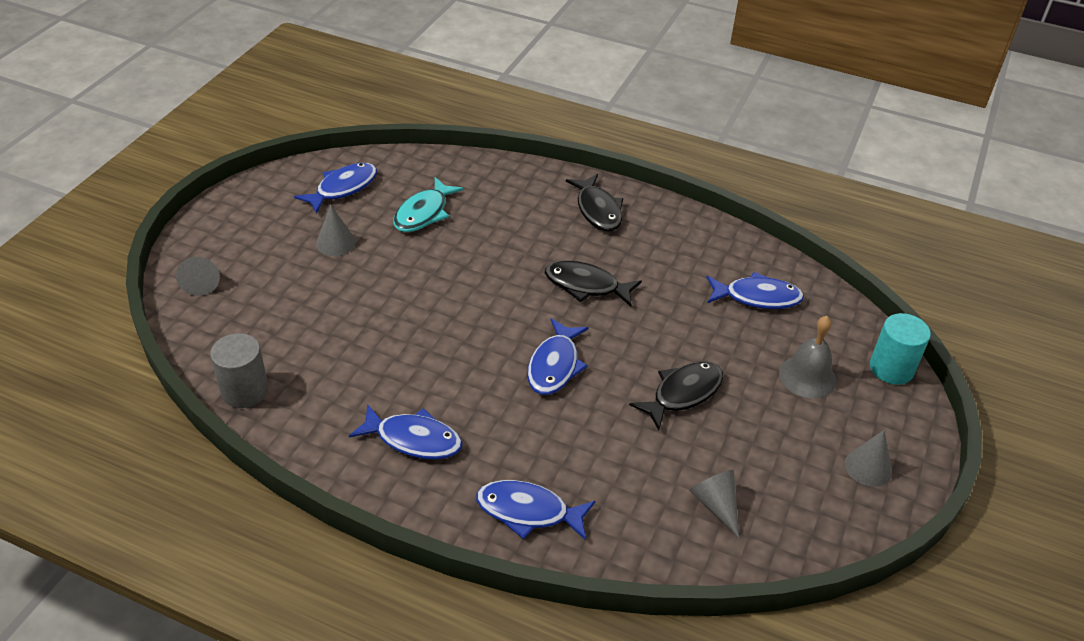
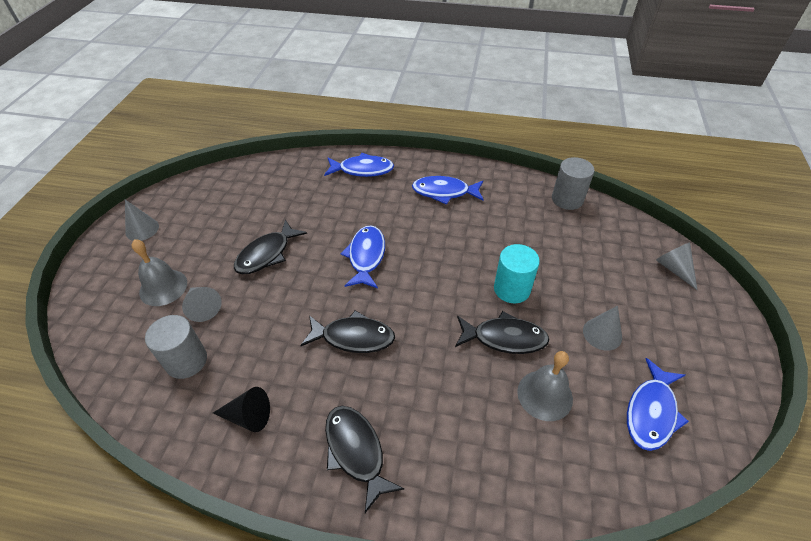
camera: 170 degrees right, 5 degrees up
turquoise fish [393,177,464,232] -> grey bell [517,351,573,421]
grey cone [689,470,739,538] -> grey cone moved to [182,287,222,322]
blue fish [706,272,804,309] -> grey cylinder [145,315,207,379]
turquoise cylinder [870,313,931,385] -> turquoise cylinder moved to [494,244,540,303]
none -> black cone [213,387,270,432]
none -> black fish [455,311,549,354]

